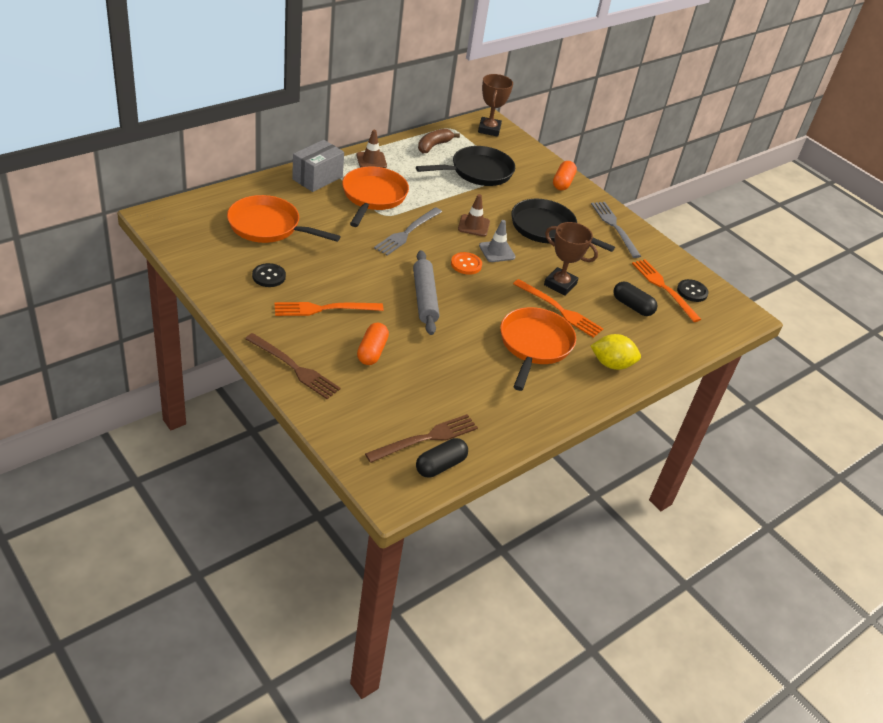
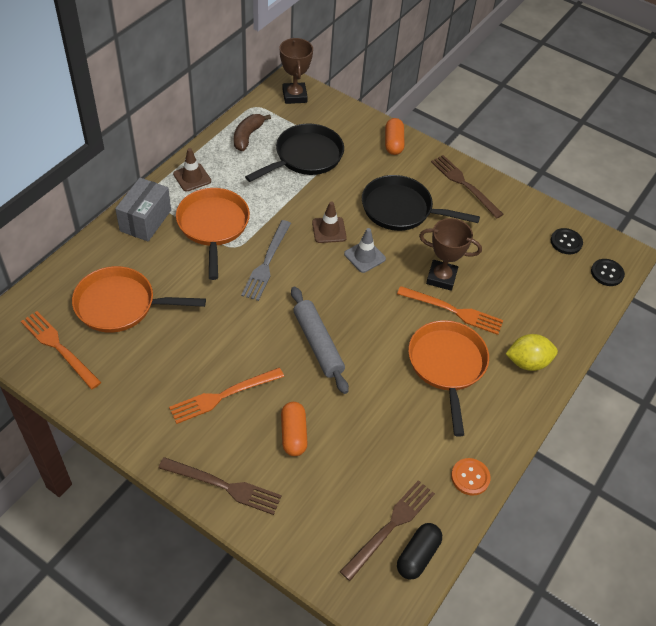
camera: 15 degrees left, 10 degrees up
black button [252,263,286,287] -> black button moved to [591,259,625,286]
orange button [451,252,482,275] -> orange button moved to [451,458,491,496]
grey fork [591,202,641,258] -> brown fork [431,155,504,219]
black capsule [613,282,658,316] -> none
orange fork [632,259,701,322] -> orange fork moved to [21,311,101,390]

